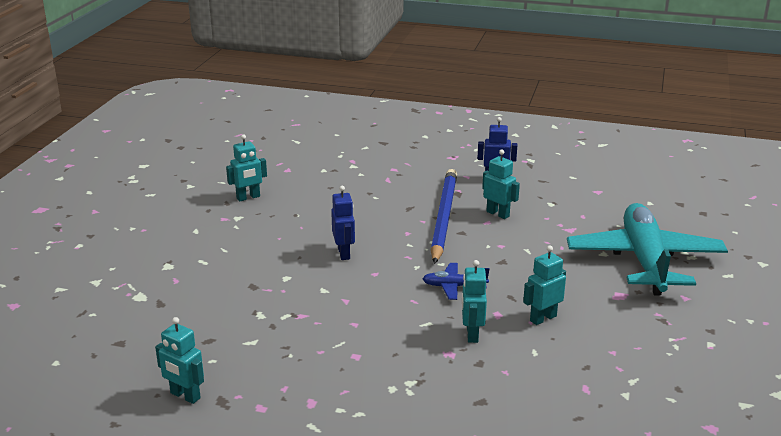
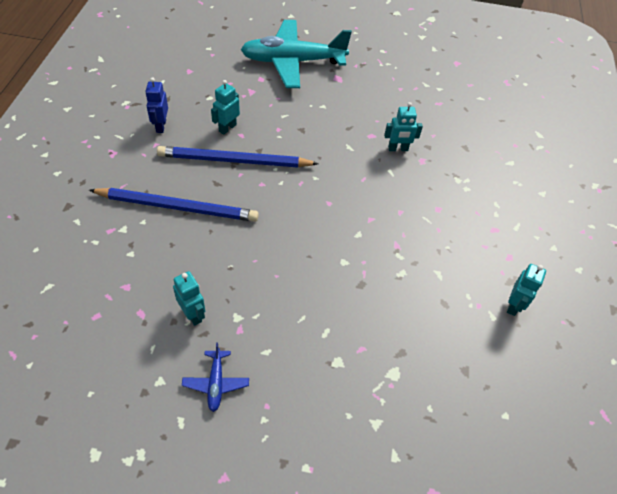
camera: 100 degrees left, 25 degrees up
blue robot [331,186,355,260] -> none
blue plane [422,263,490,300] -> blue plane moved to [182,342,249,412]
turquoise robot [523,245,566,325] -> none
none -> blue pencil [89,188,259,222]

